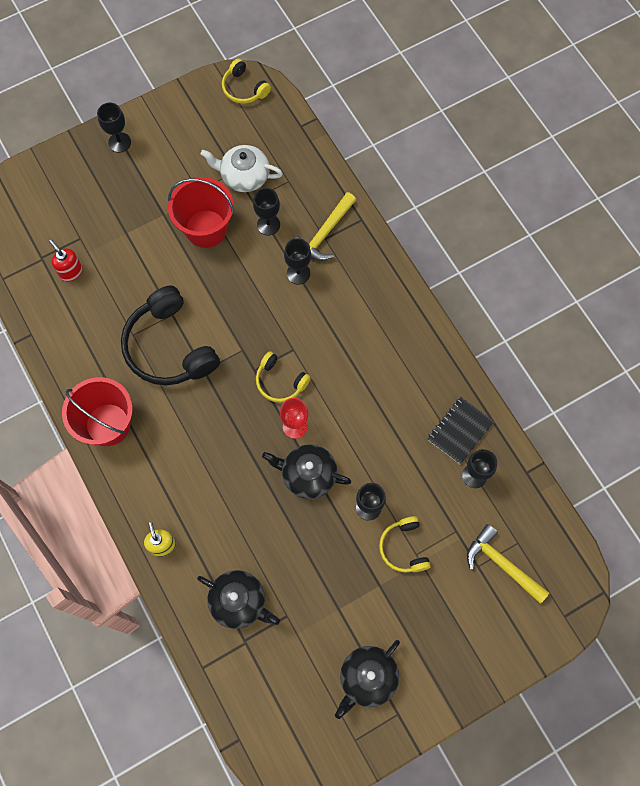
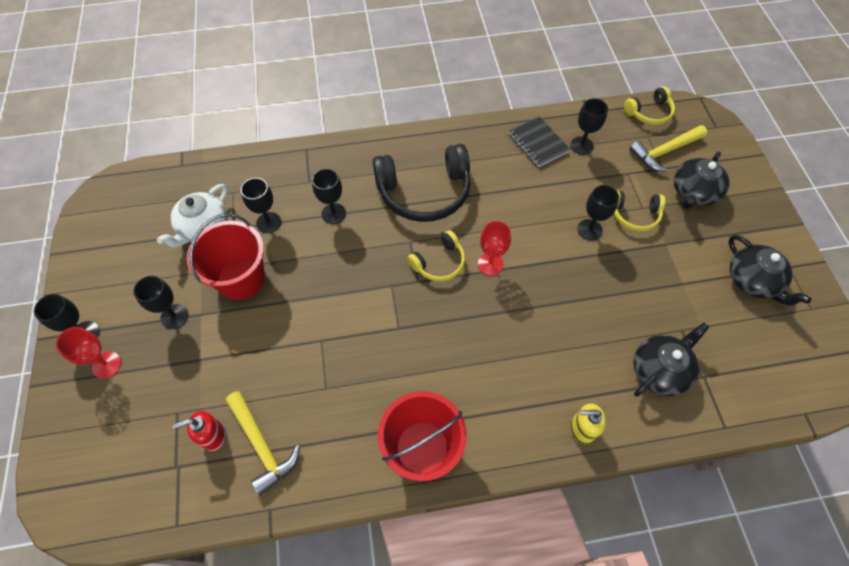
camera: 70 degrees left, 10 degrees down
black headphones [121,286,220,385] -> black headphones moved to [373,144,470,222]
yellow headphones [222,59,271,104] -> yellow headphones moved to [624,86,675,125]
black teapot [262,444,351,499] -> black teapot moved to [674,151,730,209]
yellow hammer [295,192,356,261] -> yellow hammer moved to [226,391,300,495]
none -> red goblet [56,327,121,379]
none -> black goblet [133,276,188,329]

